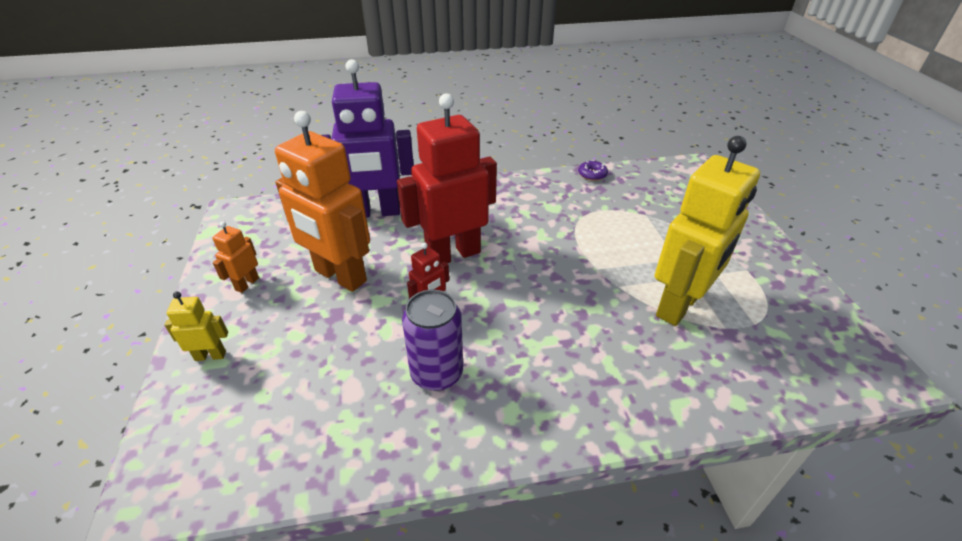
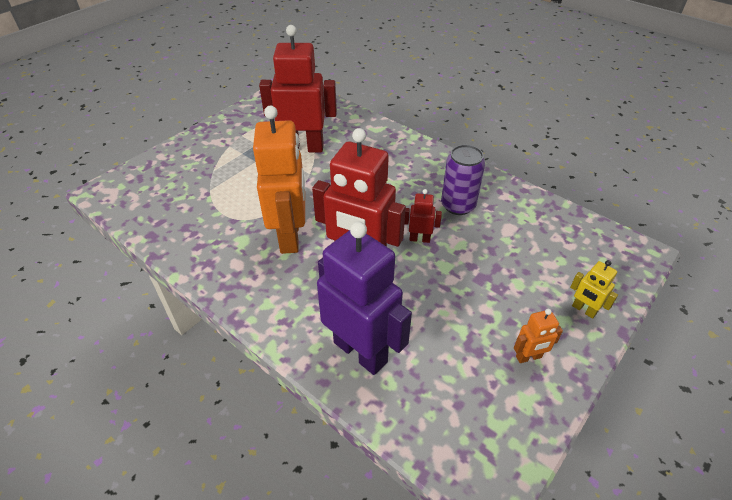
camera: 130 degrees left, 5 degrees up
orange robot [275,111,370,292] -> orange robot moved to [253,106,305,254]
purple donut [578,160,608,181] -> none
yellow robot [655,136,760,326] -> red robot [259,25,337,153]

